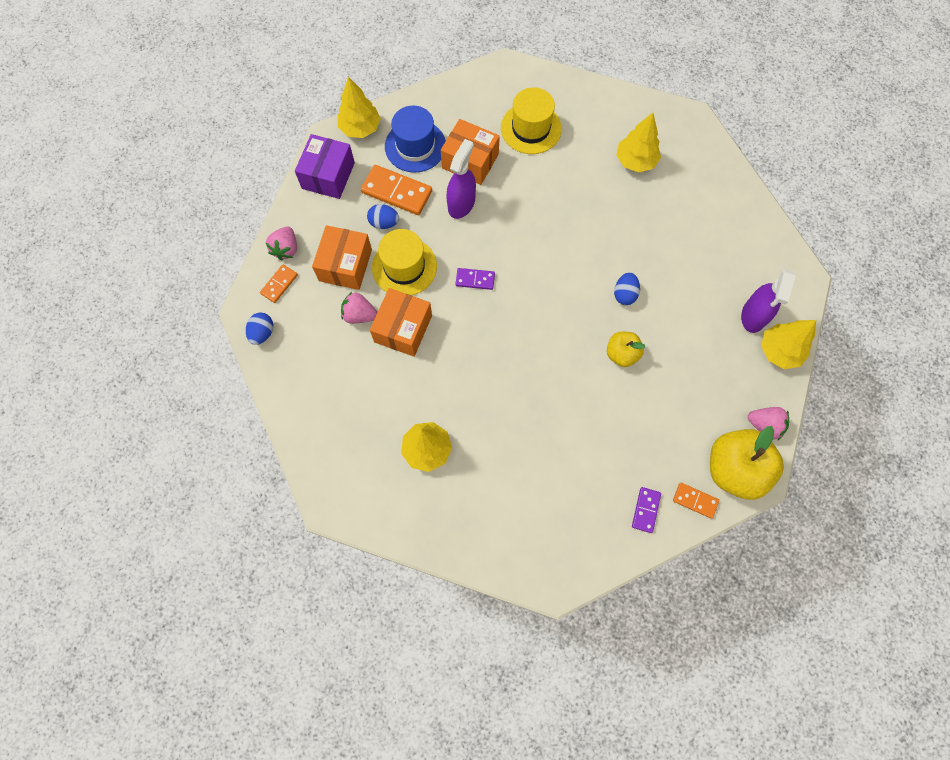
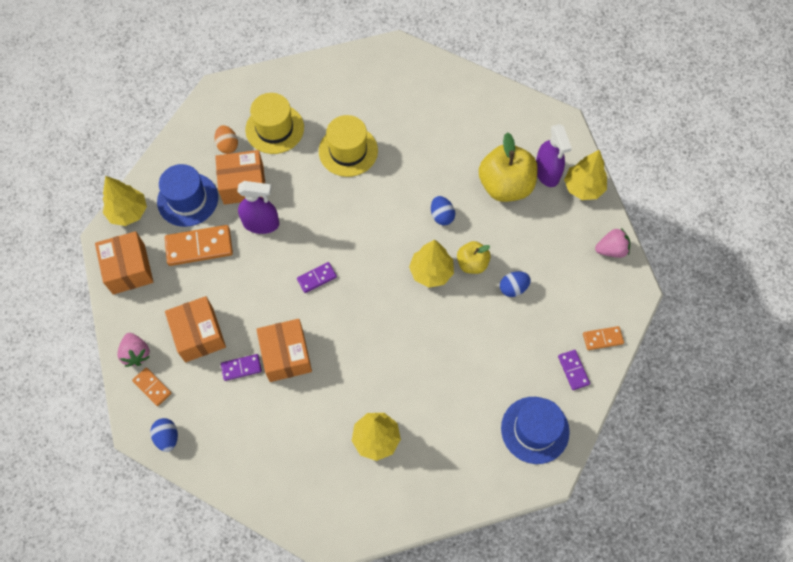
camera: 35 degrees left, 5 degrees down
orange domino [260,265,298,303] -> orange domino turned 45 degrees counterclockwise [132,367,172,406]
purple box [295,134,355,199] -> orange box [95,231,153,295]
pink strawberry [341,292,377,324] -> purple domino [221,354,262,381]
blue egg [367,204,399,229] -> blue egg moved to [500,271,531,297]
yellow hat [372,229,437,295] -> yellow hat moved to [319,115,378,177]
purple spray bottle [446,139,476,219] -> purple spray bottle turned 105 degrees clockwise [237,181,279,234]
yellow tree [616,113,661,172] -> yellow tree moved to [409,239,454,288]
yellow apple [710,426,784,500] -> yellow apple moved to [479,132,538,202]
none -> orange egg [214,125,238,154]
none -> blue hat [501,397,570,464]

